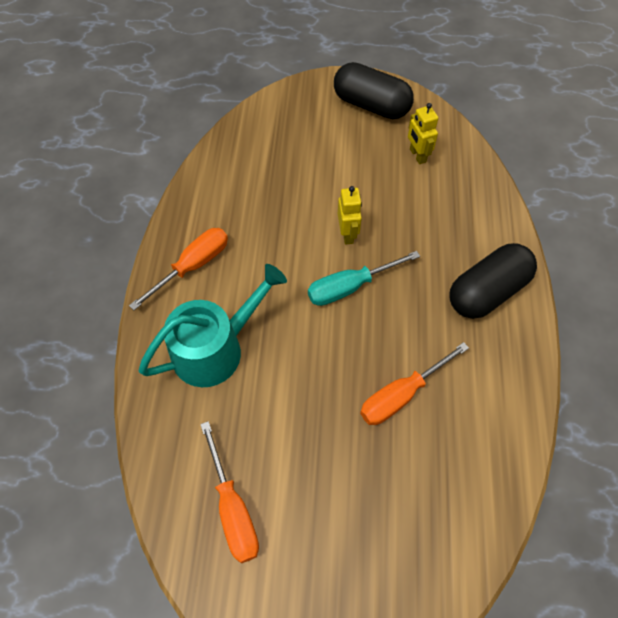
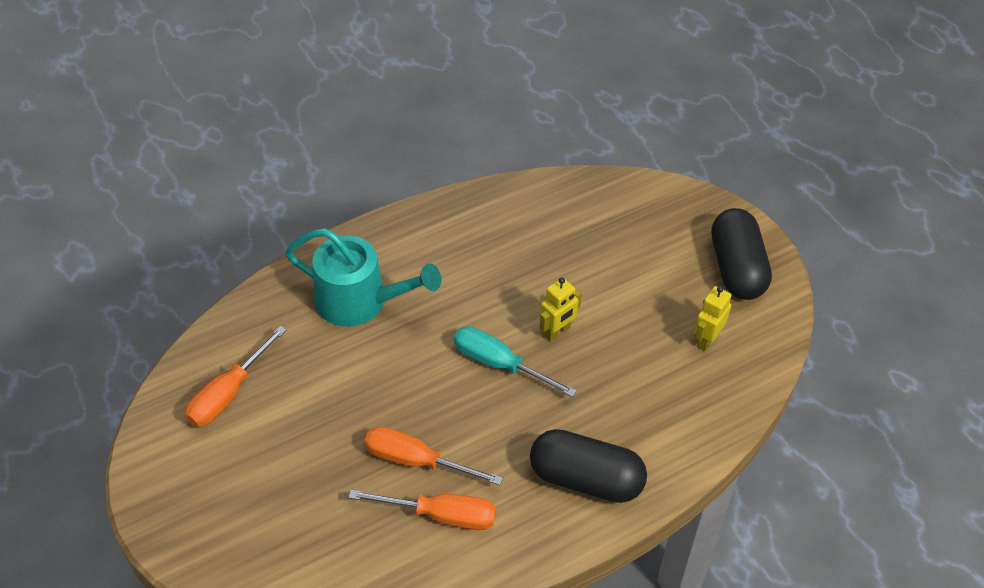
camera: 55 degrees right, 10 degrees down
orange screwdriver [129,228,228,310] -> orange screwdriver moved to [349,490,496,530]

